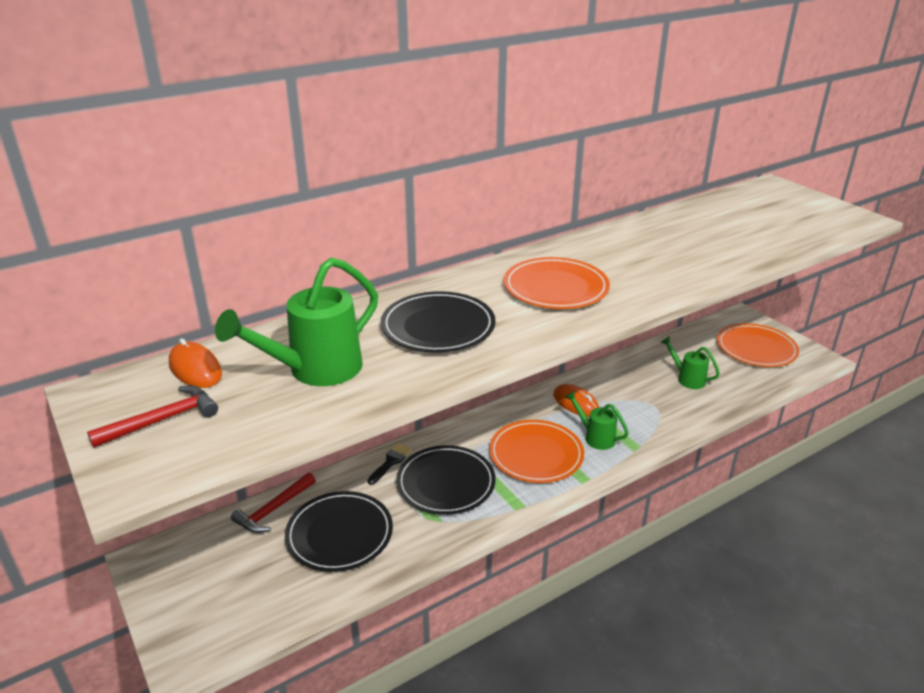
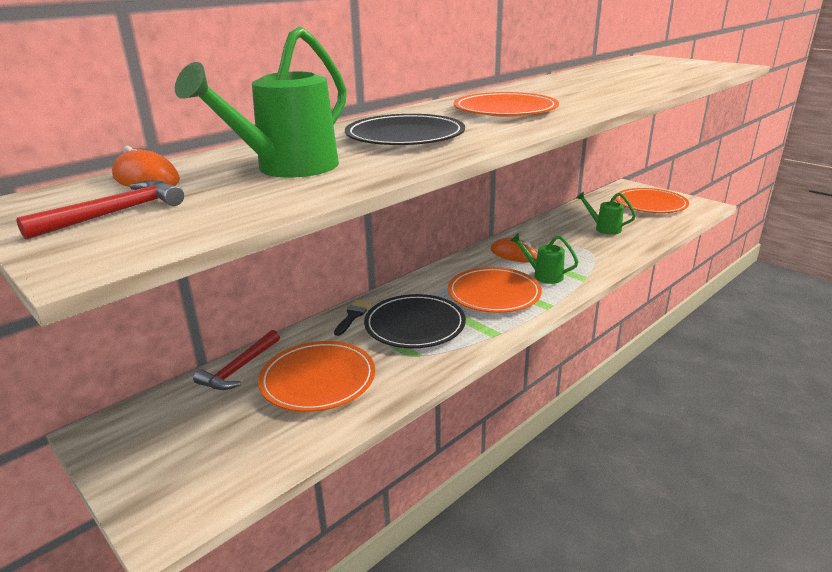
camera: 10 degrees left, 5 degrees down
black plate [285,491,393,572] -> orange plate [258,341,375,412]

